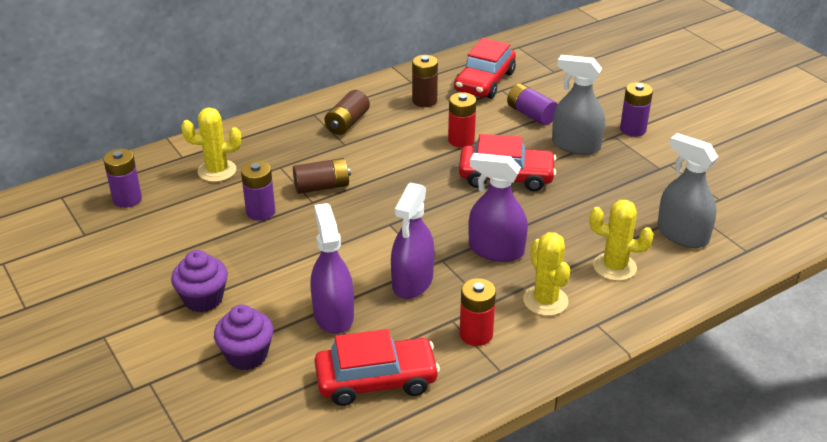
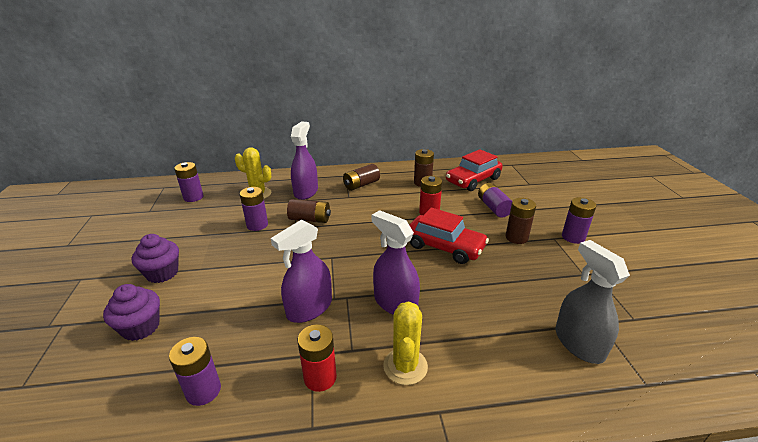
camera: 25 degrees right, 5 degrees down
purple spray bottle [310,203,354,334] -> purple spray bottle moved to [291,122,318,200]
red car [314,329,440,406] -> purple battery [169,337,221,406]
grey spray bottle [552,55,605,155] -> brown battery [506,198,536,244]
yellow cactus [589,200,654,281] -> none

